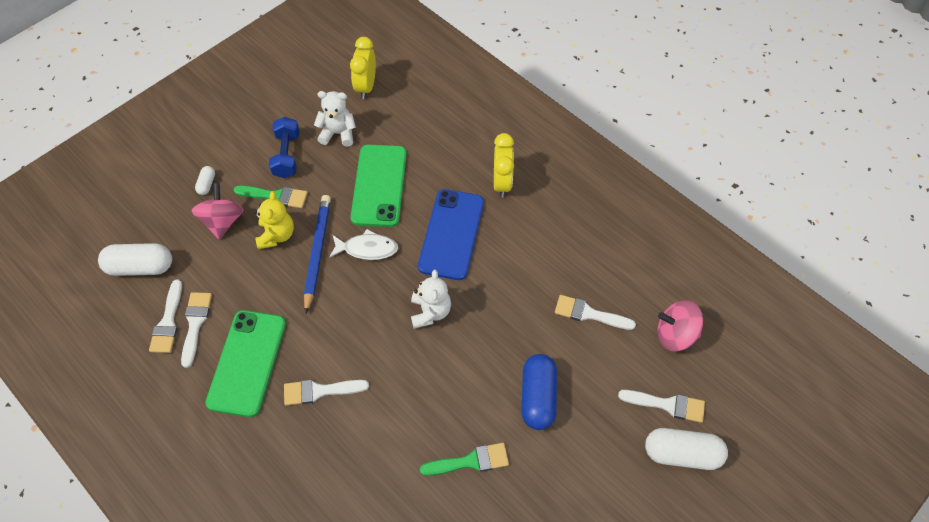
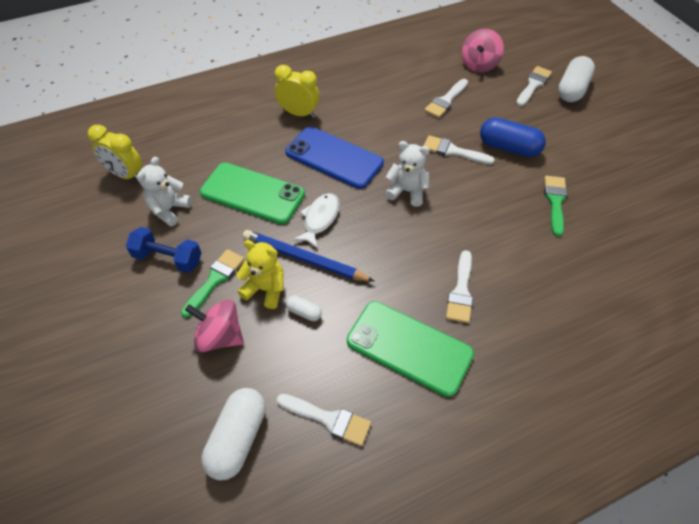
camera: 70 degrees left, 5 degrees down
white brush [181,292,212,368] -> white brush moved to [424,135,495,164]
white capsule [195,166,215,195] -> white capsule moved to [286,295,322,321]

